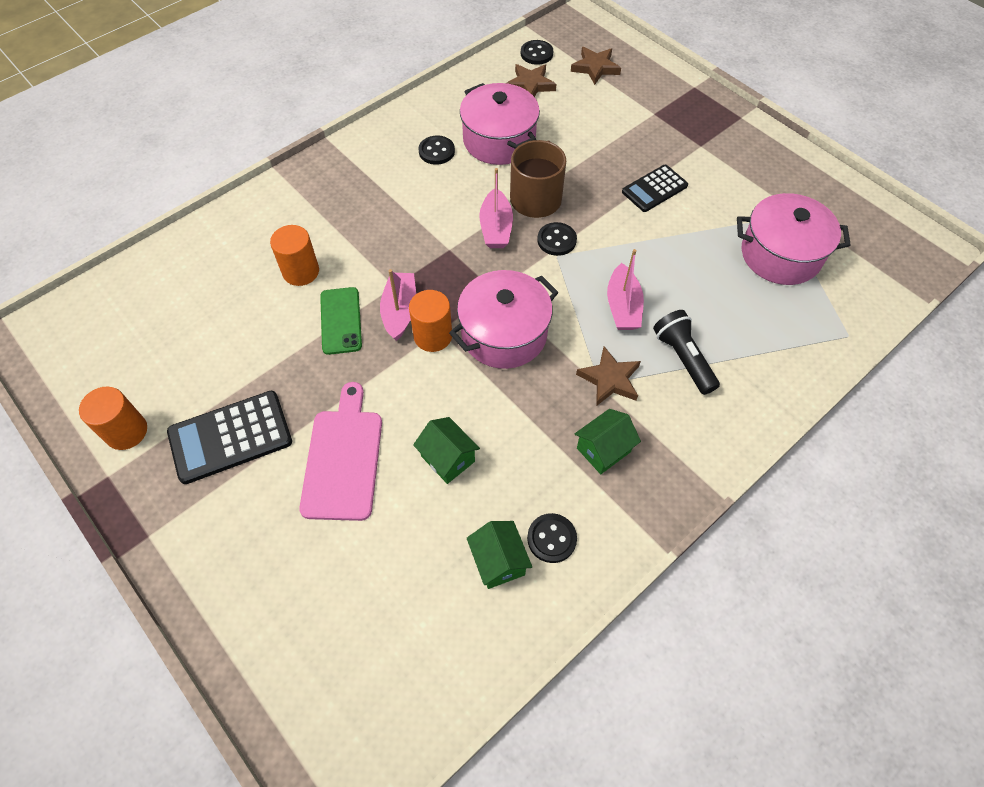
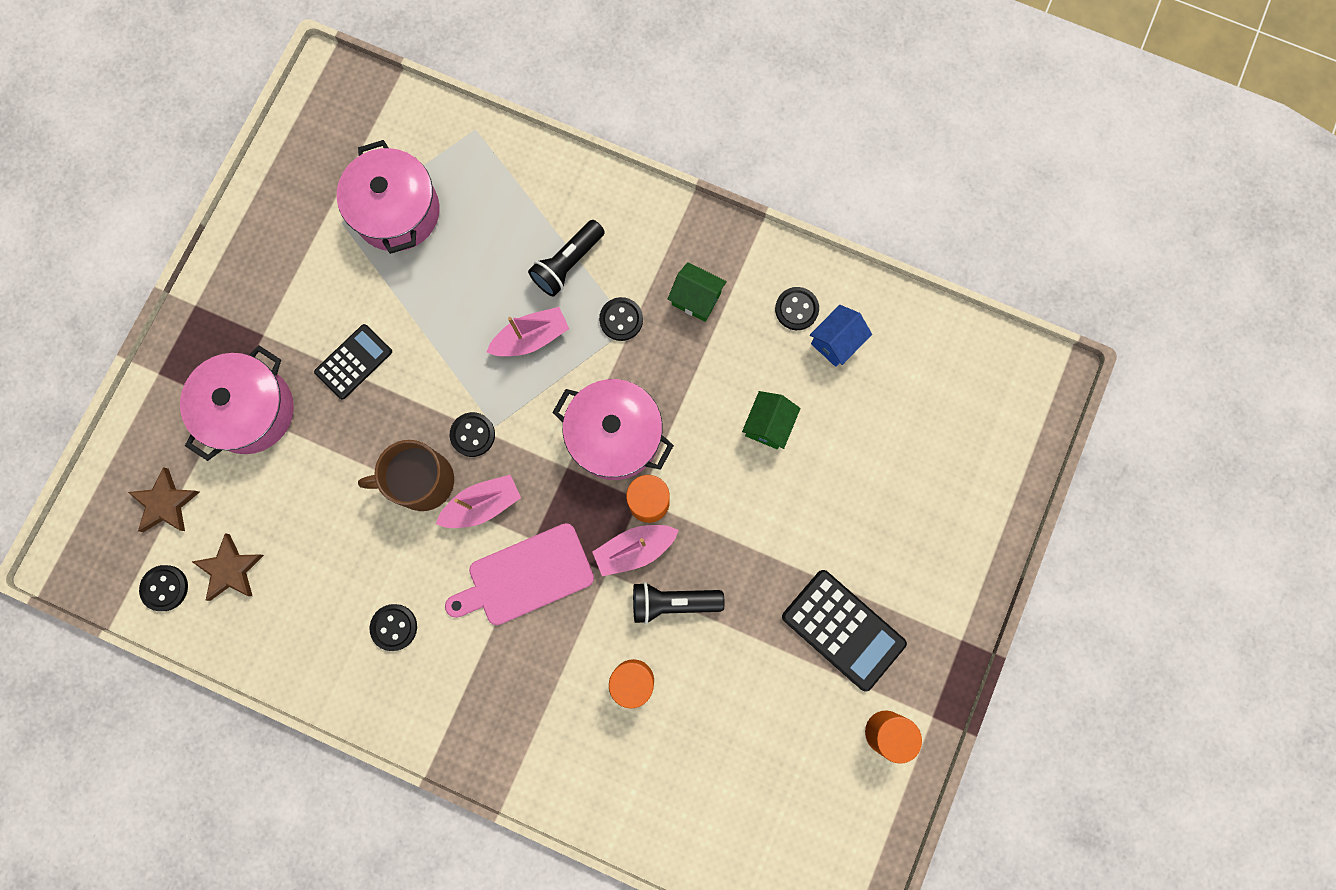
camera: 115 degrees left, 20 degrees up
pink cutting board [299,382,382,521] -> pink cutting board moved to [445,523,594,625]
green phone [320,287,362,355] -> black flashlight [633,582,725,624]
pink pot [460,83,540,165] -> pink pot moved to [180,345,294,461]
green house [467,521,532,589] -> blue house [810,305,872,367]
brown star [576,346,641,406] -> black button [599,297,643,341]
black calculator [622,165,688,212] -> black calculator turned 75 degrees counterclockwise [314,324,392,399]

